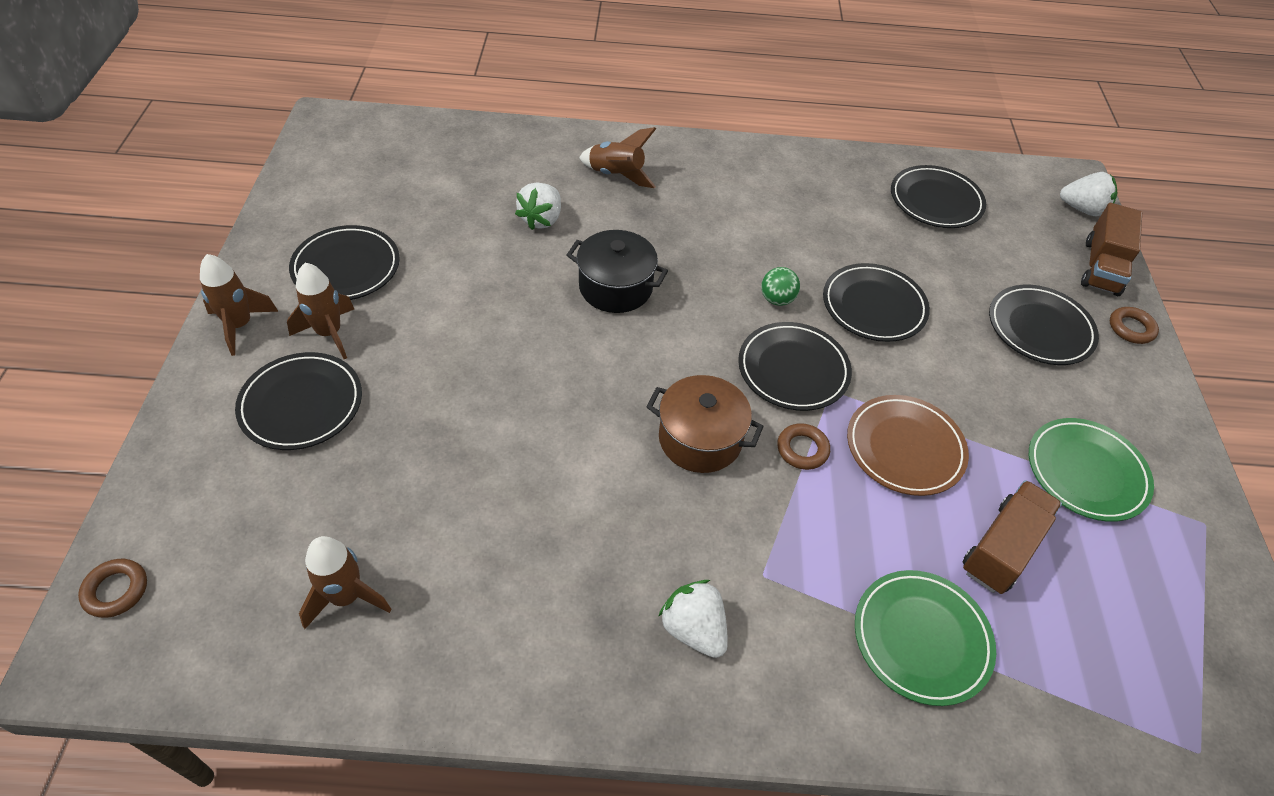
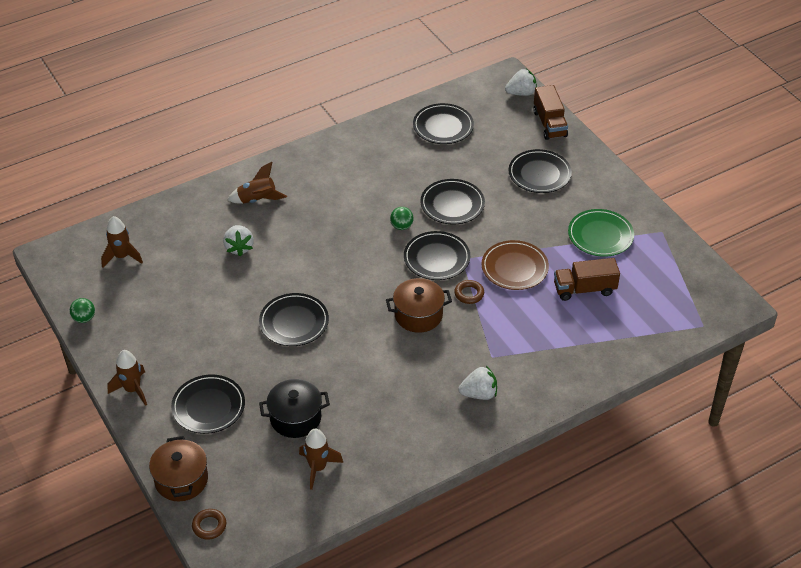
camera: 30 degrees left, 5 degrees down
brown rocket [287,263,354,359] -> brown rocket moved to [101,216,143,268]
black plate [289,225,400,300] -> black plate moved to [259,293,329,346]
black pot [566,230,668,313] -> black pot moved to [259,379,330,438]
white strawberry [658,580,728,658] -> white strawberry turned 150 degrees clockwise [458,366,497,400]
green plate [855,570,996,706] -> none
brown truck [962,480,1062,594] -> brown truck turned 105 degrees counterclockwise [554,258,620,301]
brown ring [1110,307,1159,344] -> none
none -> green ball [70,298,95,323]
none -> brown pot [149,436,208,501]

